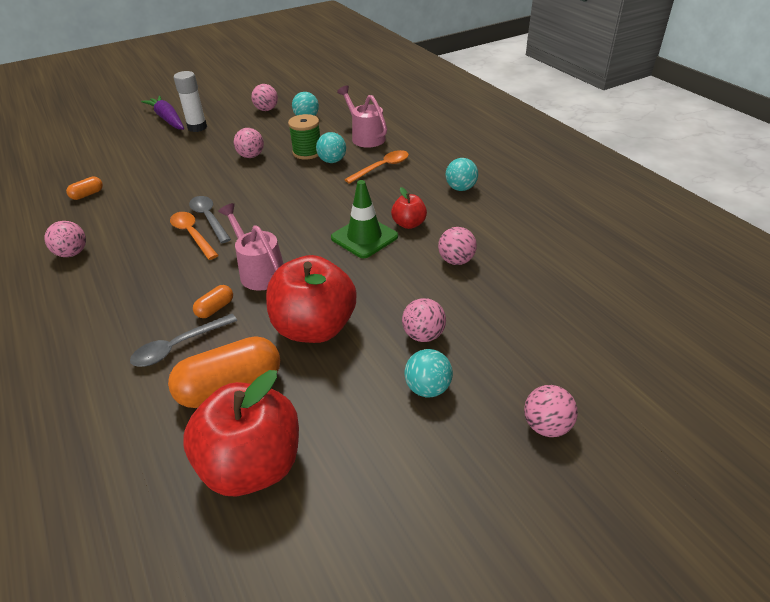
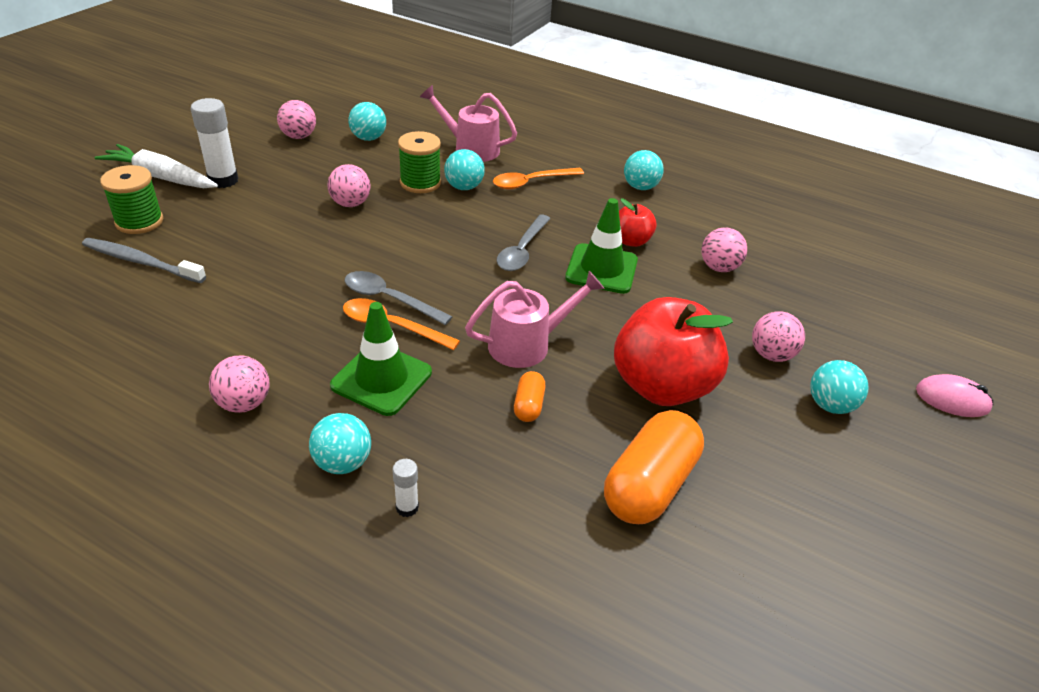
camera: 35 degrees left, 0 degrees up
orange capsule [66,177,103,200] -> none
grey spoon [130,314,237,367] -> grey spoon moved to [497,215,551,271]
purple carrot [141,96,184,130] -> white carrot [94,144,218,188]
red apple [183,370,299,496] -> none
pink watering can [218,203,284,291] -> pink watering can turned 135 degrees clockwise [465,271,605,368]
orange spoon [344,150,409,184] -> orange spoon turned 135 degrees counterclockwise [493,168,584,189]
pink ball [524,385,578,437] -> pink mouse [916,374,993,417]
none -> grey toothbrush [82,238,206,283]
none -> green spool [100,165,163,234]
none -> turquoise ball [309,413,371,474]
none -> green traffic cone [330,302,432,416]
none -> white glue stick [393,459,419,517]

